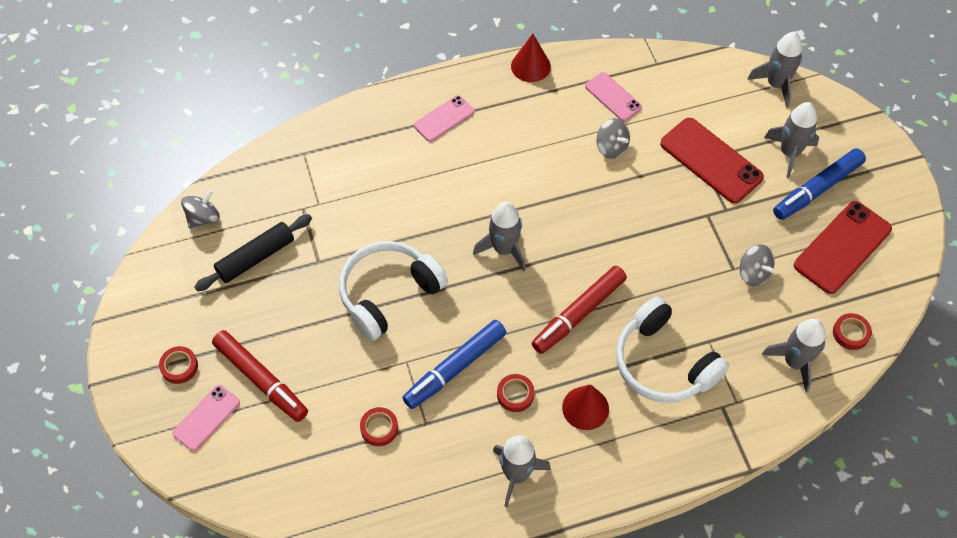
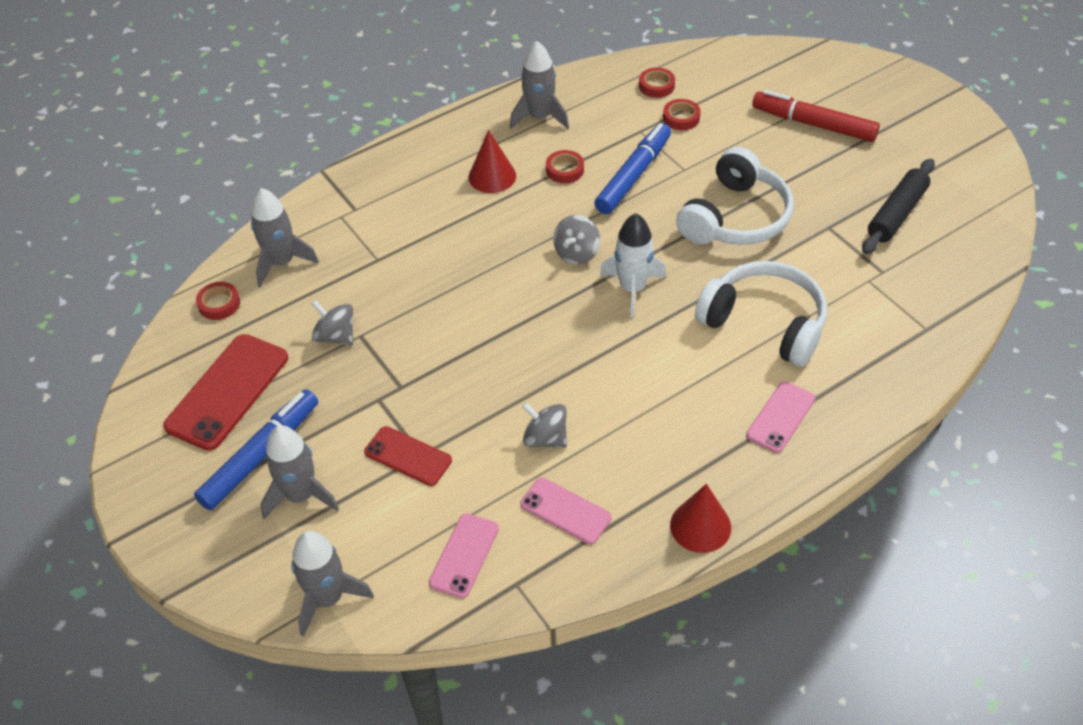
camera: 165 degrees right, 10 degrees down
red tape [159,346,198,384] -> red tape moved to [639,68,675,98]
pink phone [172,385,240,451] -> pink phone moved to [429,513,499,598]
grey spinning top [181,190,220,229] -> grey spinning top moved to [553,215,600,265]
grey rocket [473,202,526,271] -> white rocket [600,213,666,317]
red marker [532,266,627,354] -> none
white headphones [616,296,729,403] -> white headphones moved to [695,261,827,367]
red phone [660,118,764,203] -> red phone [364,426,452,486], size x0.60

